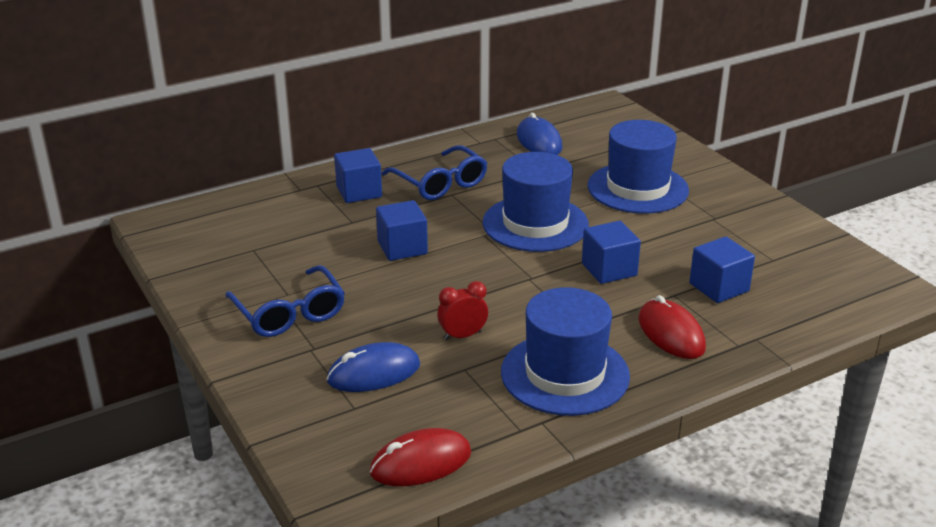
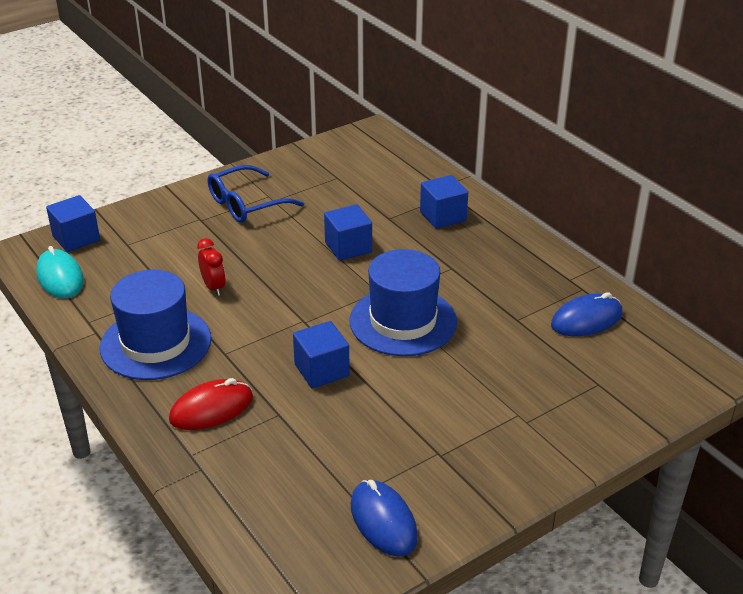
camera: 85 degrees right, 5 degrees up
blue mouse [327,342,420,392] -> blue mouse moved to [351,480,418,557]
red mouse [370,428,471,486] -> turquoise mouse [36,246,84,299]
blue glasses [382,145,488,200] -> none
blue hat [587,120,689,214] -> none
blue cube [689,237,755,303] -> blue cube moved to [46,195,100,252]

